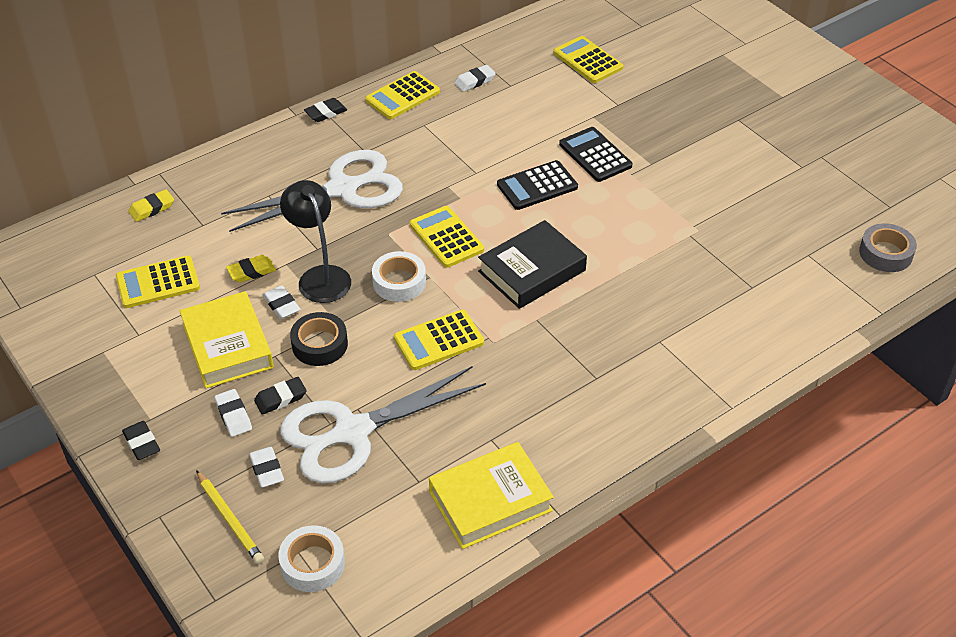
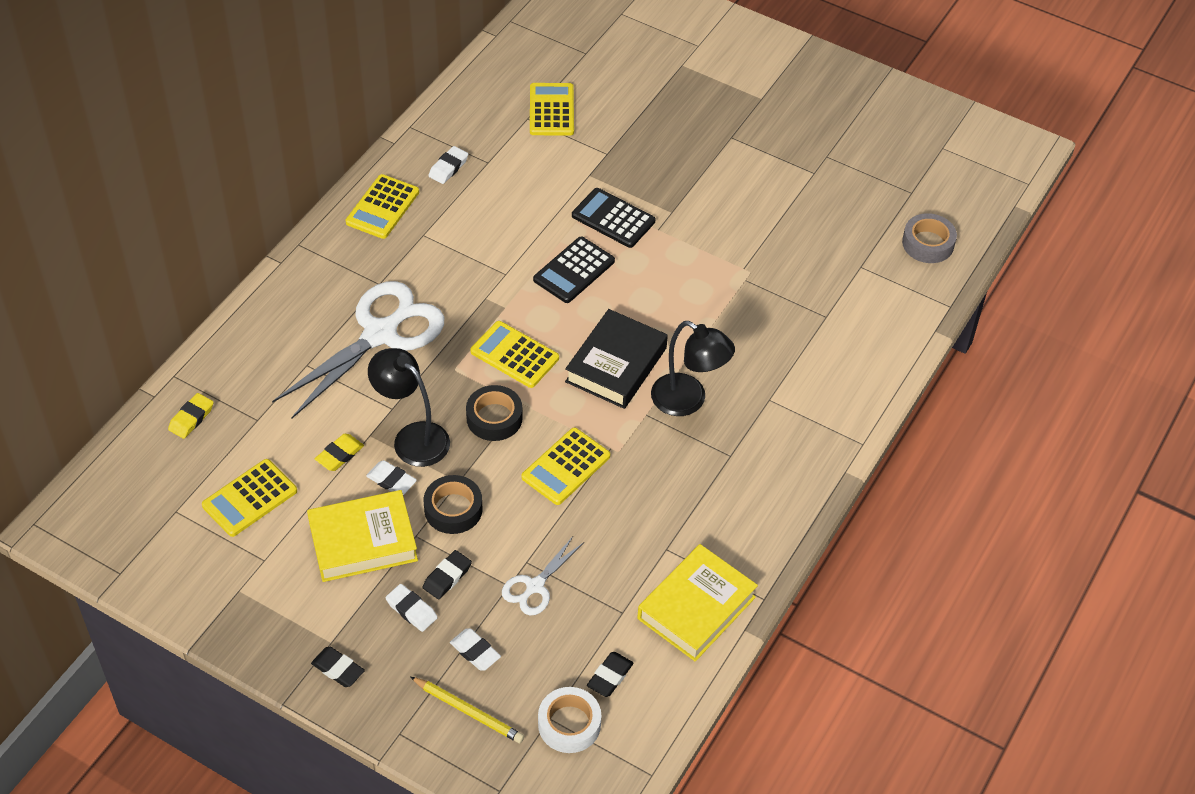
camera: 25 degrees left, 5 degrees up
yellow book [180,291,274,388] -> yellow book turned 60 degrees counterclockwise [307,490,418,582]
white scissors [281,366,486,483] -> white scissors [502,536,584,616], size x0.48
black eraser [304,98,347,122] -> black eraser moved to [587,652,634,697]
white tape [372,251,426,302] -> black tape [466,385,523,441]
yellow calculator [553,36,623,83] -> yellow calculator turned 60 degrees clockwise [530,83,574,135]
none -> black lamp [651,321,735,416]

